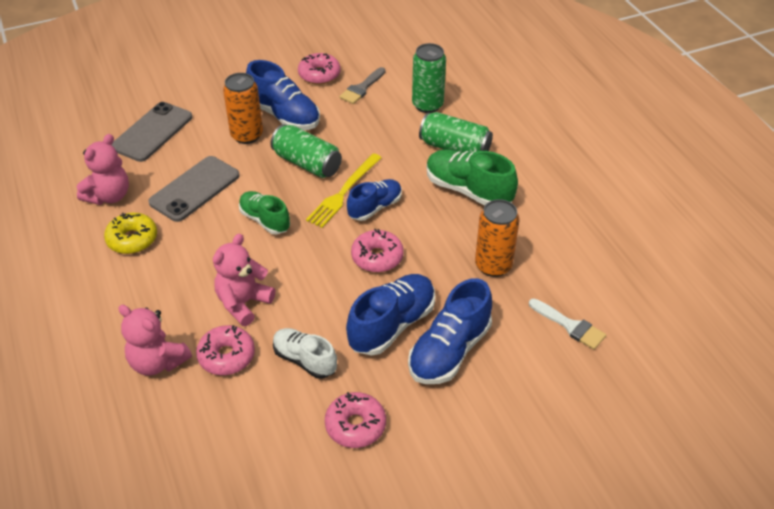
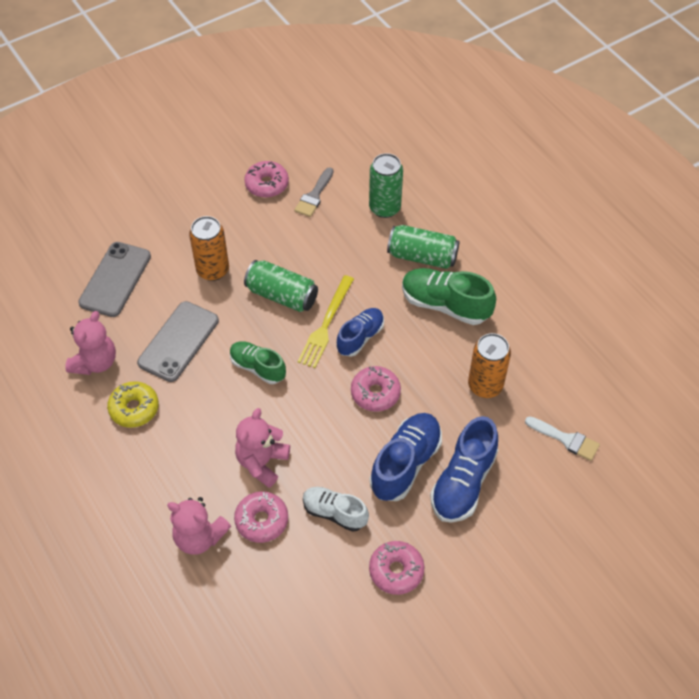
camera: 10 degrees left, 10 degrees up
blue shoe [246,60,320,130] -> none

